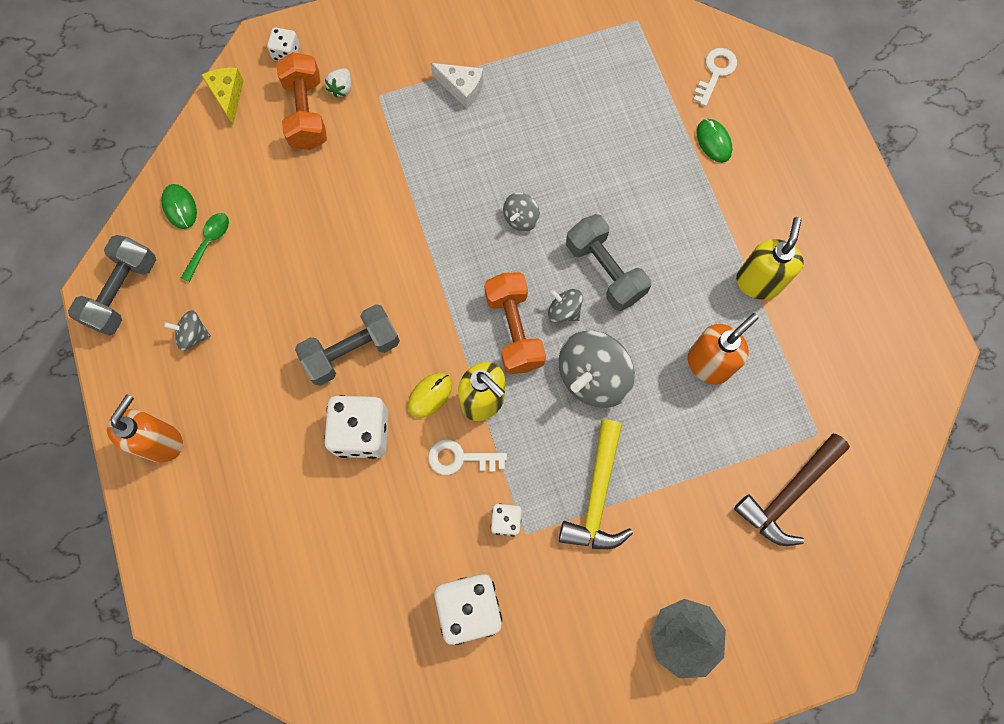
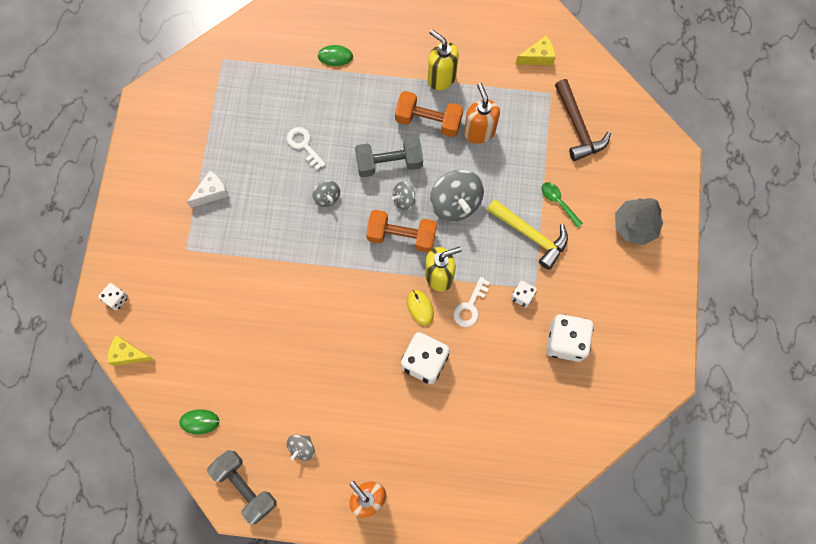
camera: 65 degrees left, 0 degrees up
green spoon [181,213,229,282] -> green spoon moved to [542,182,583,228]
orange dumbbell [276,52,327,150] -> orange dumbbell moved to [395,91,463,137]
grey dumbbell [295,304,400,386] -> none
white strawberry [325,68,351,98] -> none
white key [693,48,737,107] -> white key moved to [287,127,326,170]
none -> yellow cheese [515,36,556,65]

